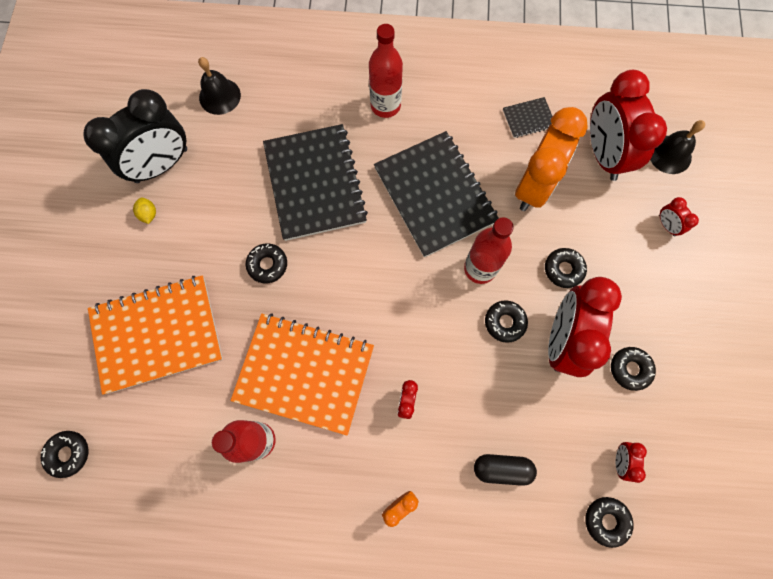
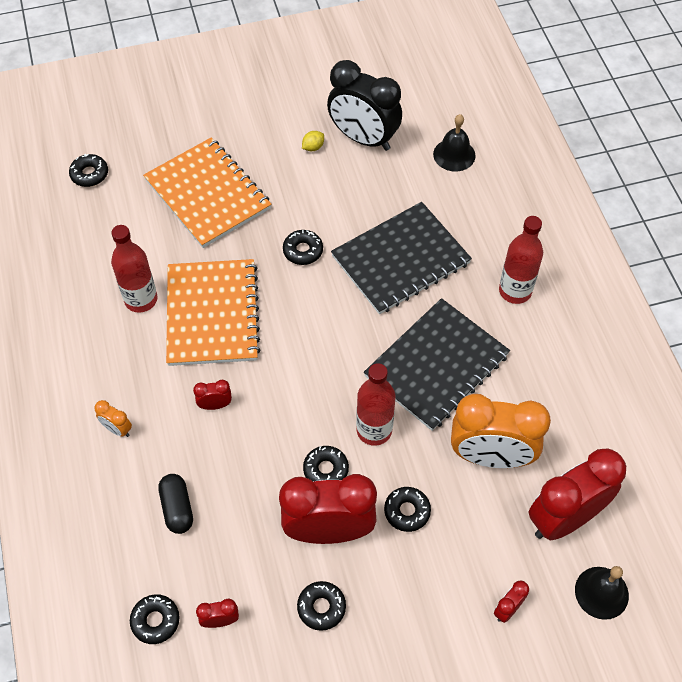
camera: 70 degrees right, 15 degrees down
black notebook [503,97,553,138] -> none

